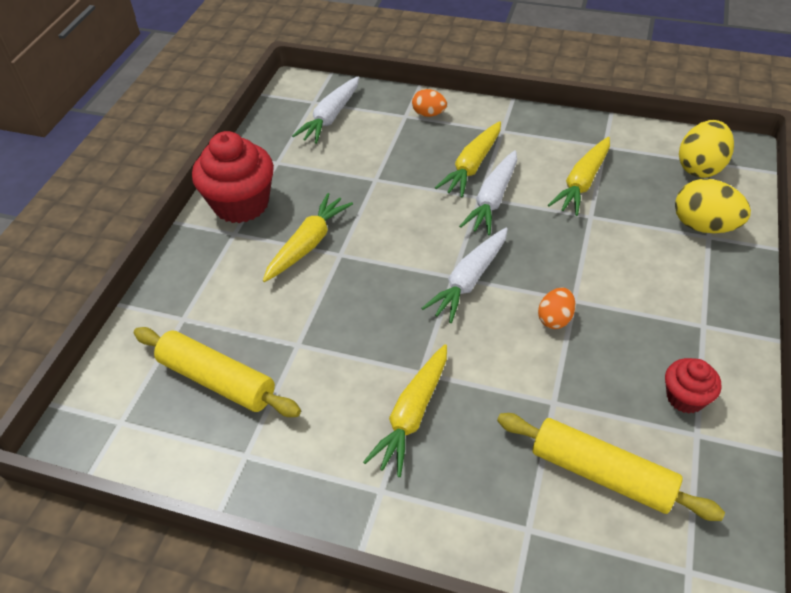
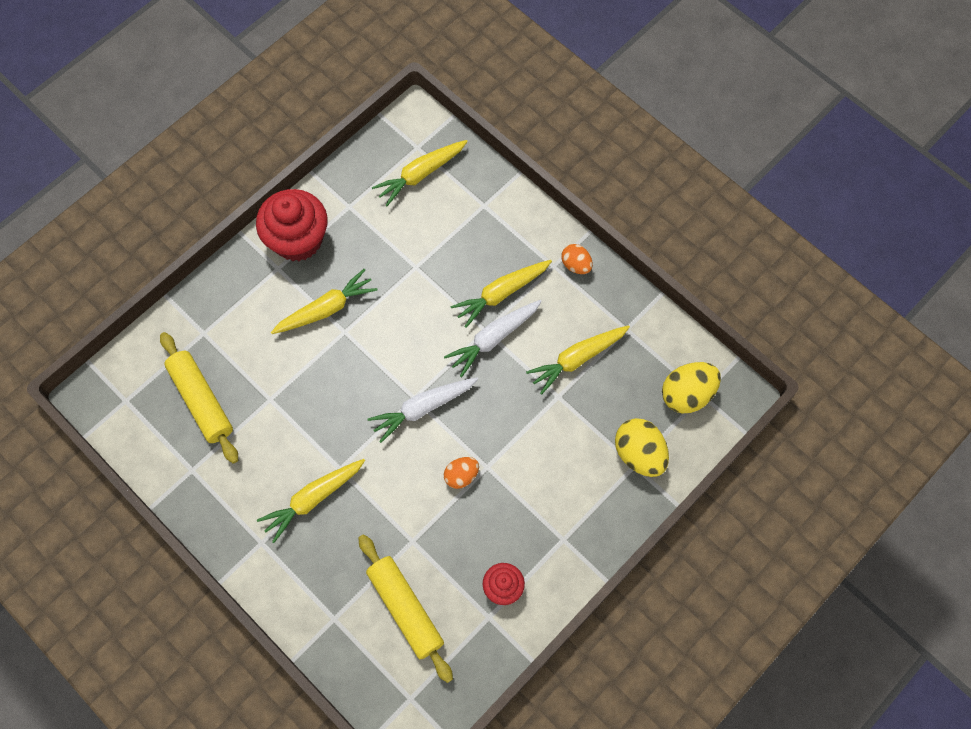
camera: 25 degrees right, 20 degrees up
white carrot [292,76,359,144] -> yellow carrot [372,140,468,206]
orange egg [412,89,447,117] -> orange egg moved to [561,244,593,274]

